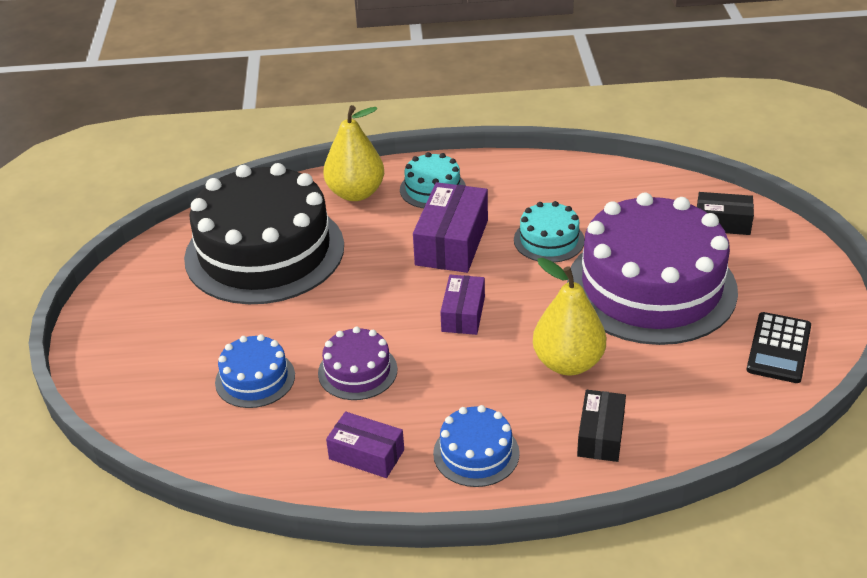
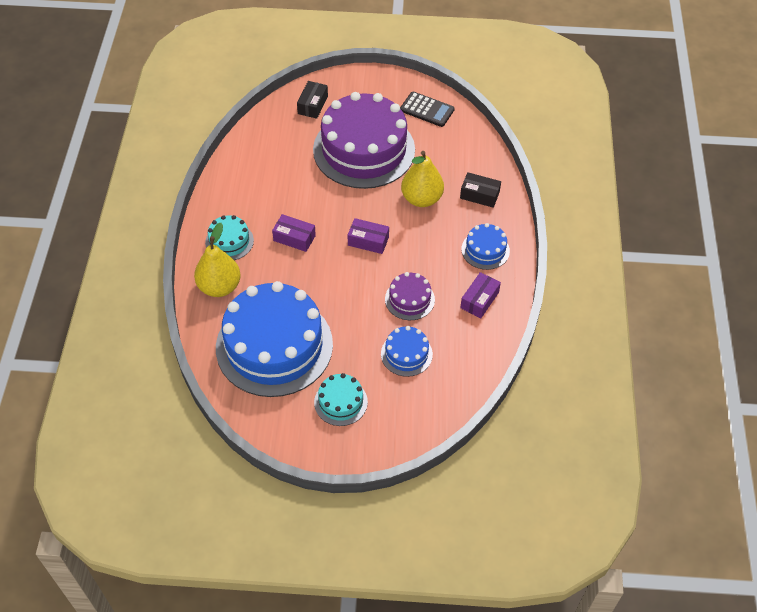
camera: 85 degrees left, 15 degrees up
black cake [184,163,344,304] -> blue cake [216,281,333,397]
purple box [413,182,488,273] -> purple box [272,214,316,252], size x0.62
turquoise cake [514,201,585,263] -> turquoise cake moved to [314,373,368,426]

